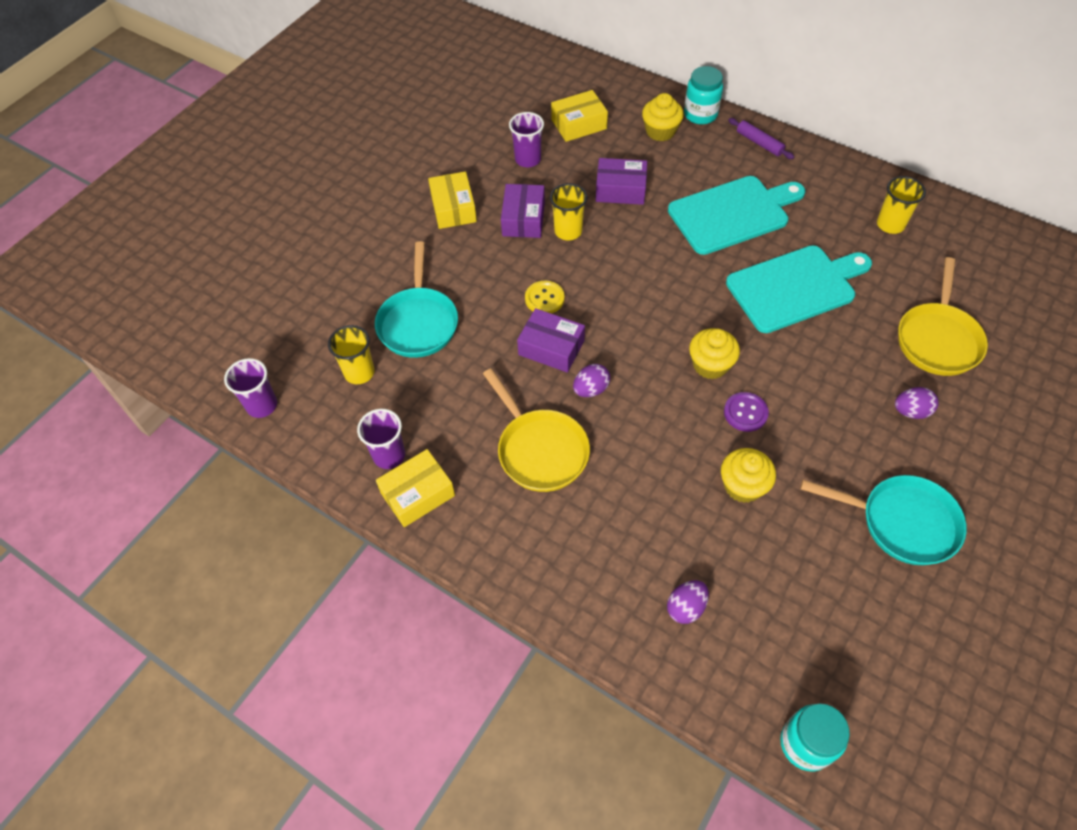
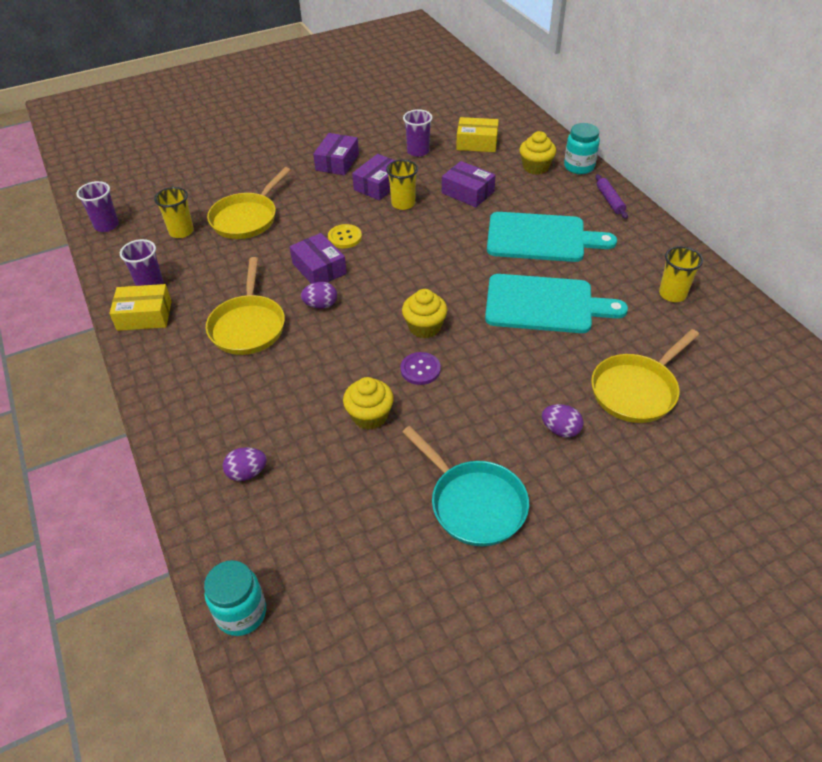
camera: 30 degrees right, 10 degrees down
turquoise pan [375,241,458,358] -> yellow pan [207,167,291,239]
yellow box [428,171,477,229] -> purple box [313,133,359,175]

